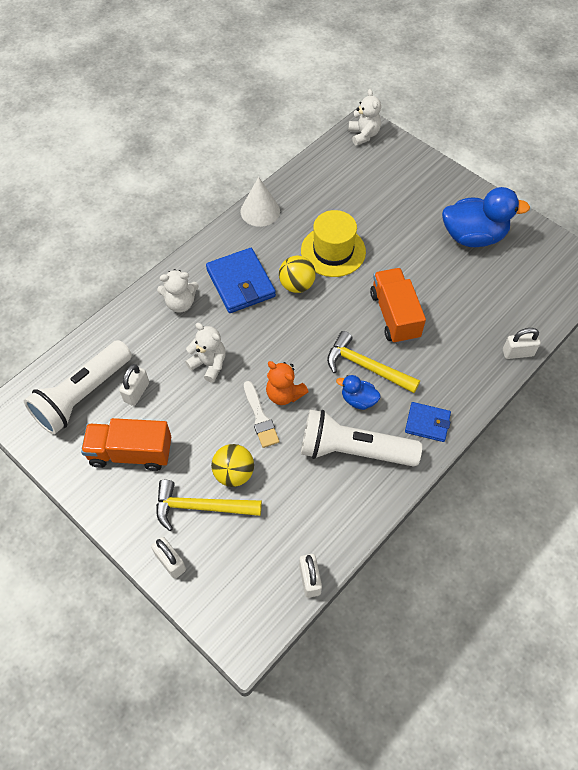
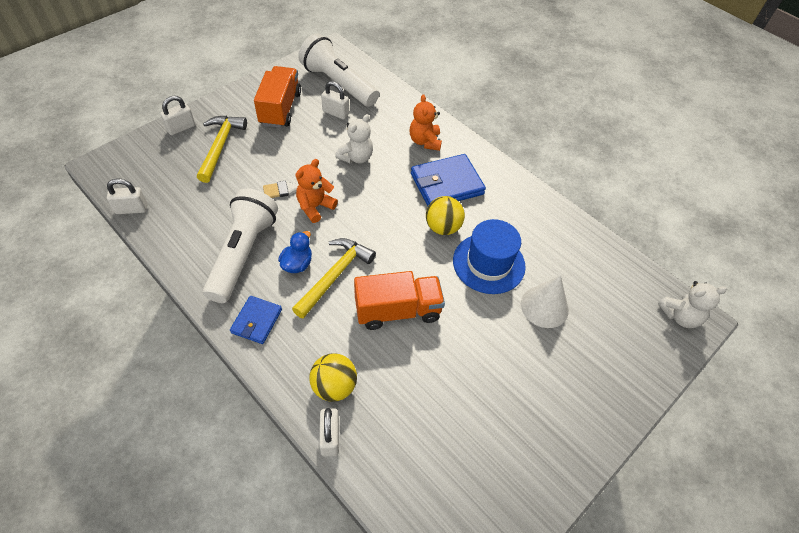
camera: 90 degrees right, 5 degrees down
white teddy bear [157,269,199,312] -> orange teddy bear [409,94,442,151]
yellow ball [211,444,254,487] -> yellow ball moved to [309,353,357,402]
white cone [240,177,280,227] -> white cone moved to [521,275,569,328]
yellow hat [301,210,366,277] -> blue hat [453,219,526,294]
blue duck [442,187,530,247] -> none

